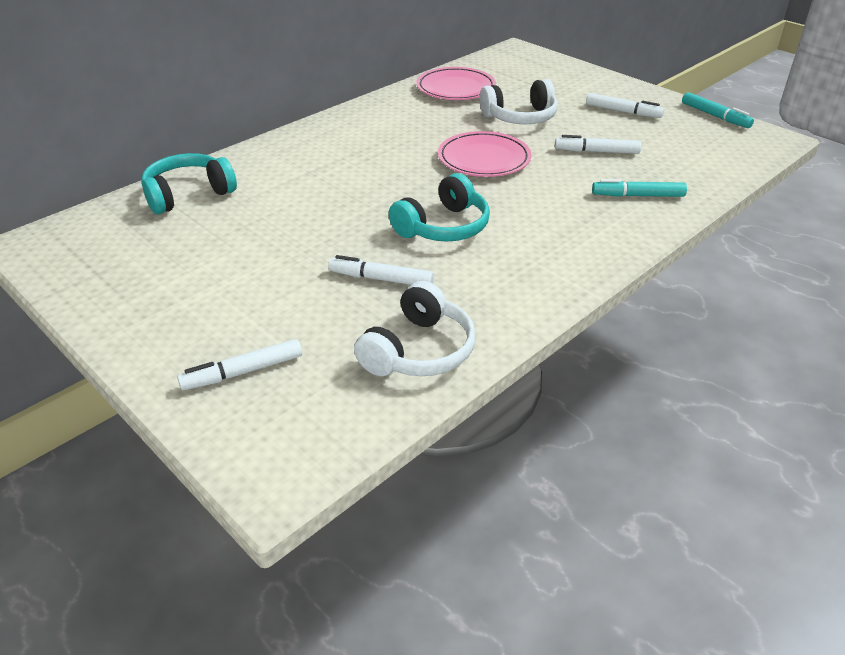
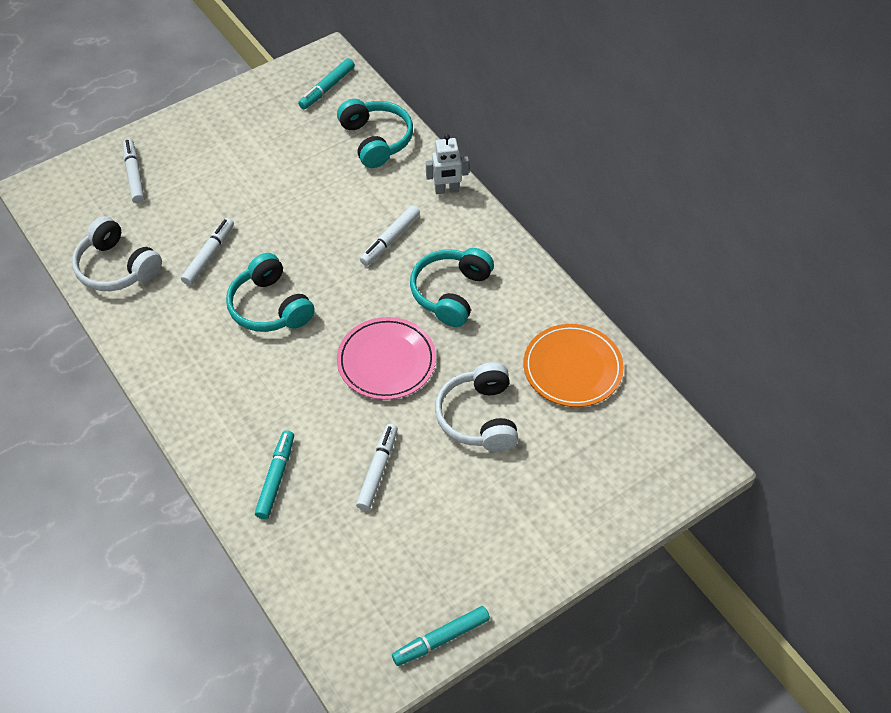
camera: 100 degrees right, 15 degrees up
pink plate [416,67,496,100] -> orange plate [524,324,624,407]
white marker [586,93,664,118] -> white marker moved to [360,205,420,266]
none -> turquoise marker [298,58,355,109]
none -> turquoise headphones [410,248,494,327]
none -> white robot [426,134,469,194]

